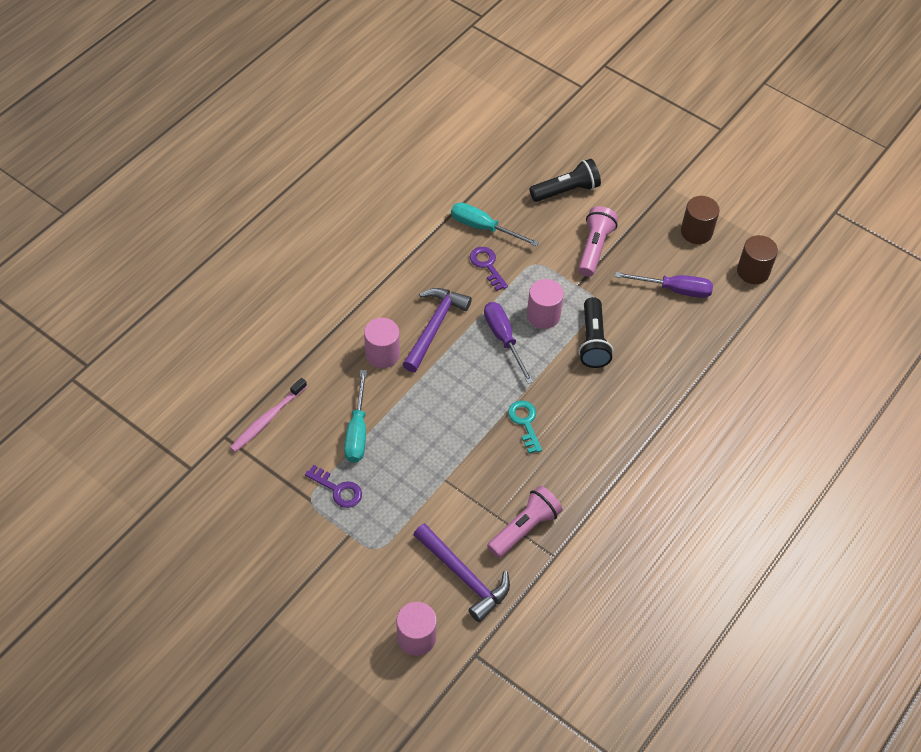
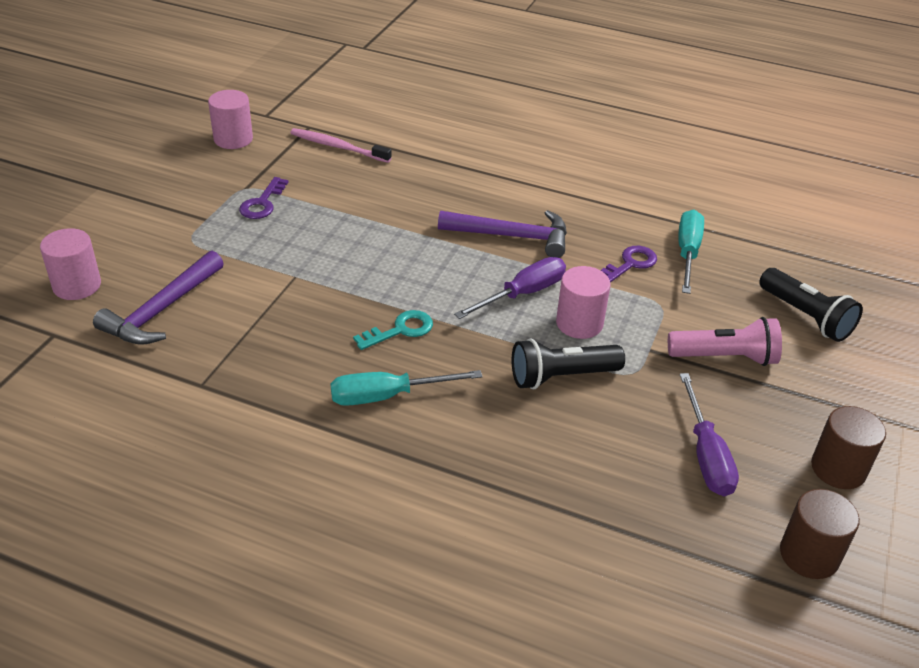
camera: 75 degrees right, 15 degrees down
turquoise screwdriver [344,370,367,463] -> turquoise screwdriver moved to [330,370,483,406]
pink cylinder [364,318,400,368] -> pink cylinder moved to [208,90,253,149]
pink flashlight [487,486,563,558] -> none

